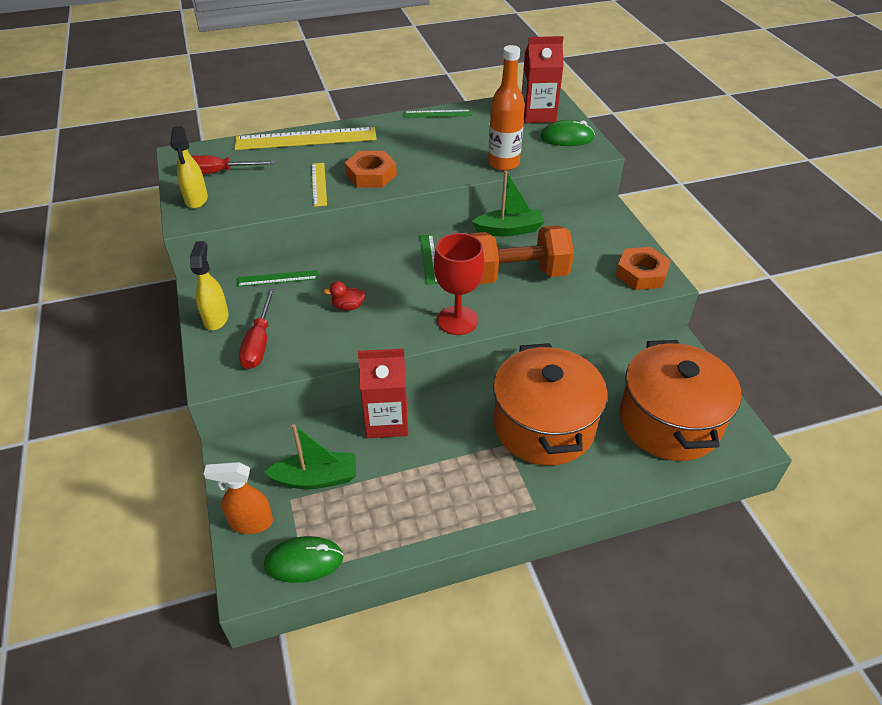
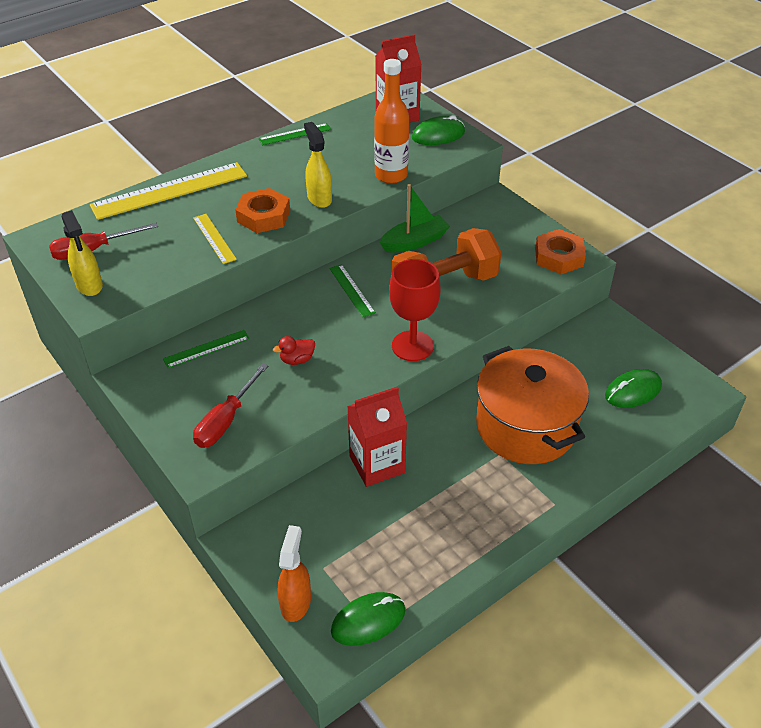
camera: 20 degrees left, 0 degrees up
yellow spray bottle [190,241,229,330] -> yellow spray bottle moved to [304,122,332,208]
orange spray bottle [204,462,273,534] -> orange spray bottle turned 120 degrees clockwise [277,525,311,622]
red screwdriver [239,288,275,369] -> red screwdriver turned 45 degrees clockwise [193,363,268,448]
green boat [264,424,356,489] -> none
orange pot [619,340,742,461] -> green mouse [605,369,662,408]

